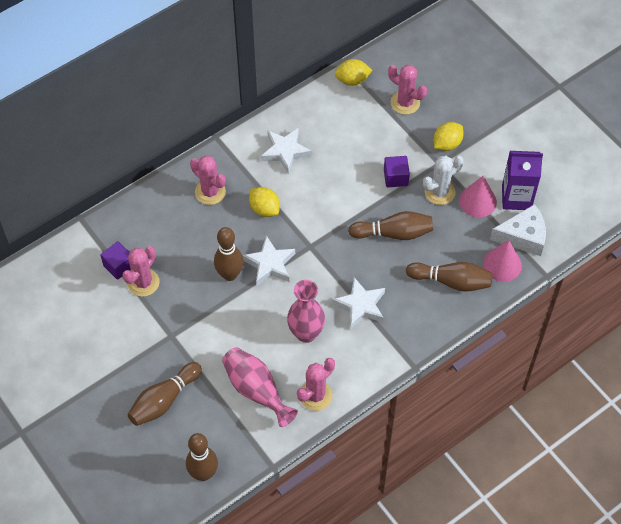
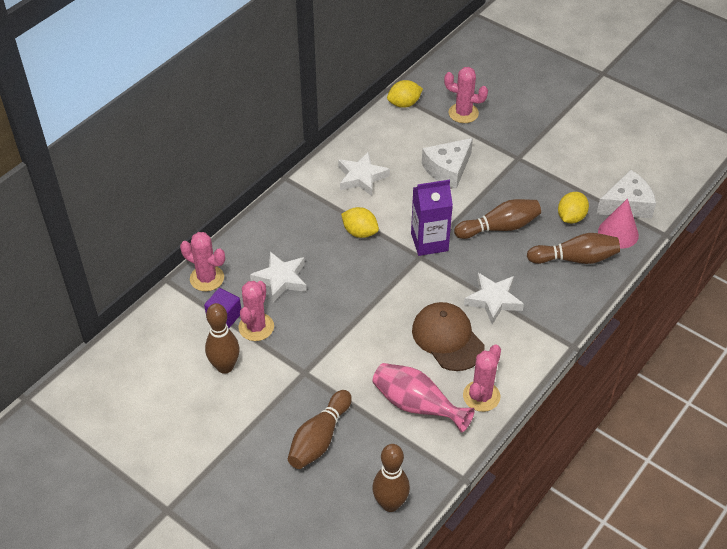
camera: 15 degrees left, 10 degrees down
pink cactus [190,155,226,205] -> pink cactus moved to [180,232,225,291]
brown bowling pin [214,227,244,281] -> brown bowling pin moved to [205,303,240,374]
white star [242,236,295,286] -> white star moved to [250,252,307,302]
pink vase [287,280,325,343] -> brown cap [412,302,484,371]
purple cube [384,156,410,187] -> none
white cactus [423,156,464,205] -> none
yellow lemon [434,122,464,151] -> yellow lemon moved to [558,192,589,223]
pink cone [459,176,497,218] -> none
purple carton [502,151,543,210] -> purple carton moved to [411,180,453,256]
none -> white cheese [422,138,473,189]

